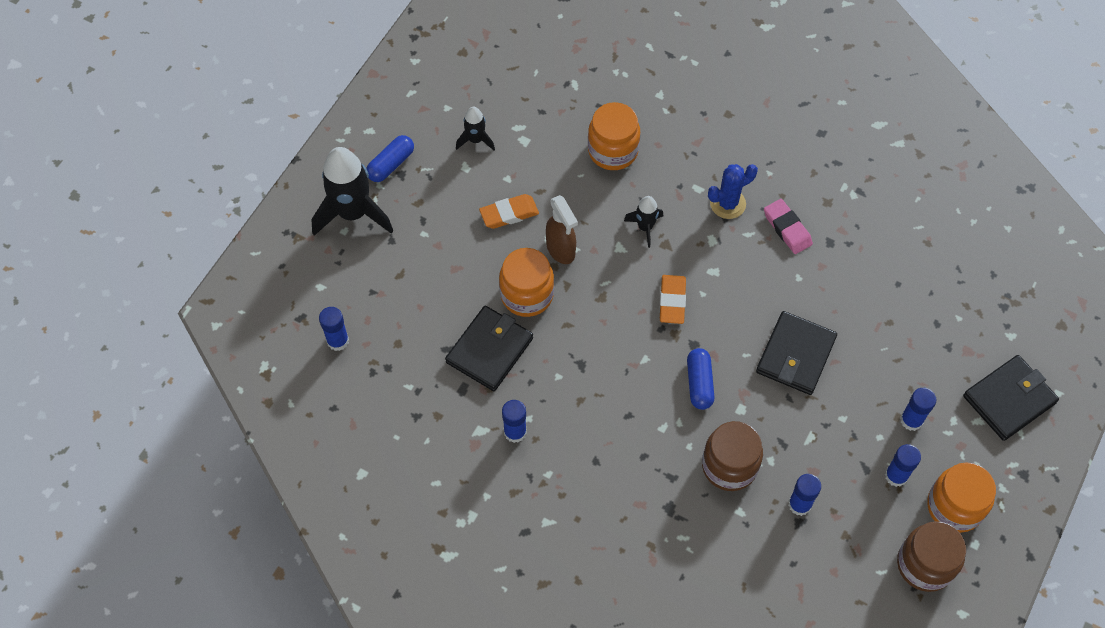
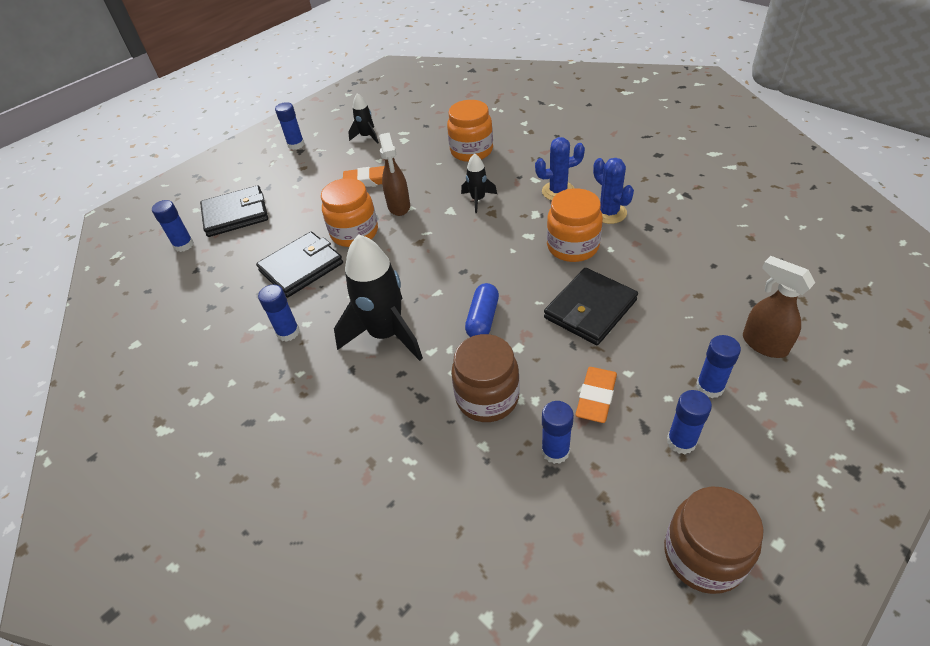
camera: 20 degrees right, 15 degrees down
black rocket [311,147,393,236] -> black rocket moved to [334,234,423,361]
blue capsule [366,135,414,182] -> blue glue stick [275,102,305,150]
orange eraser [660,275,686,324] -> orange eraser moved to [575,367,617,423]
pink eraser [764,199,813,254] -> blue cactus [593,158,634,224]
orange jar [927,462,996,533] -> orange jar moved to [547,188,603,262]
black wallet [963,355,1059,441] -> black wallet moved to [200,185,268,237]
none -> brown spray bottle [743,256,815,358]

